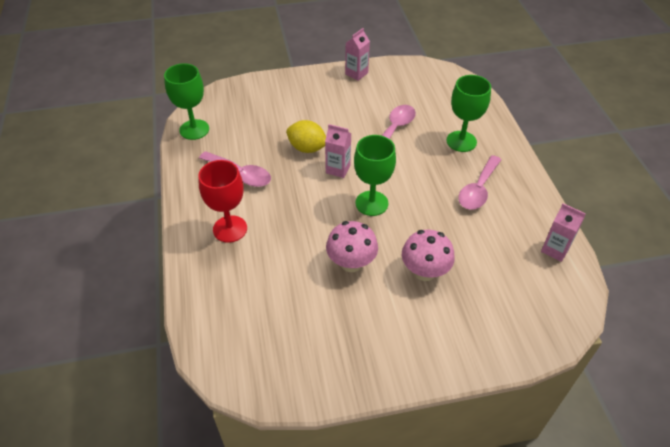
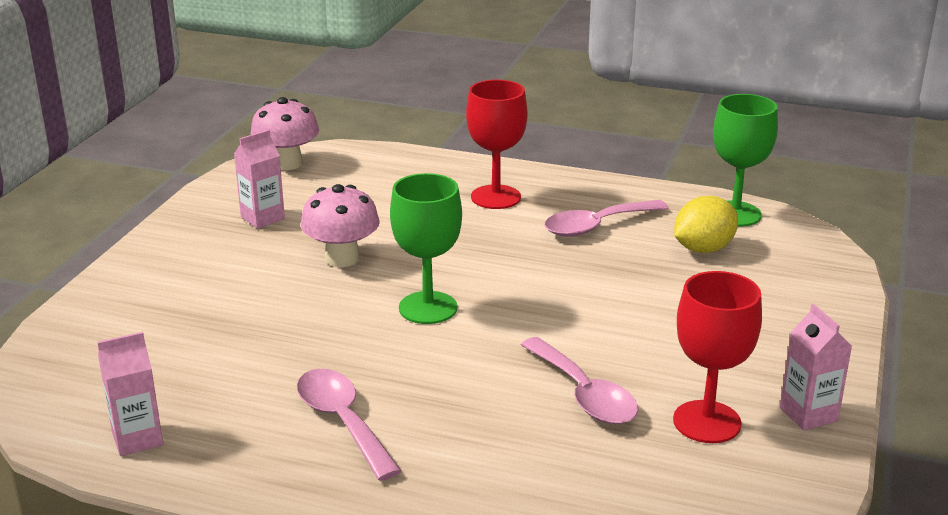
camera: 120 degrees right, 20 degrees down
yellow lemon [286,120,326,153] -> yellow lemon moved to [674,196,738,253]
pink carton [325,124,351,178] -> pink carton moved to [234,130,285,229]
pink mushroom [402,230,455,281] -> pink mushroom moved to [250,97,319,170]
green goblet [447,75,491,152] -> none
none -> red goblet [673,271,762,443]

